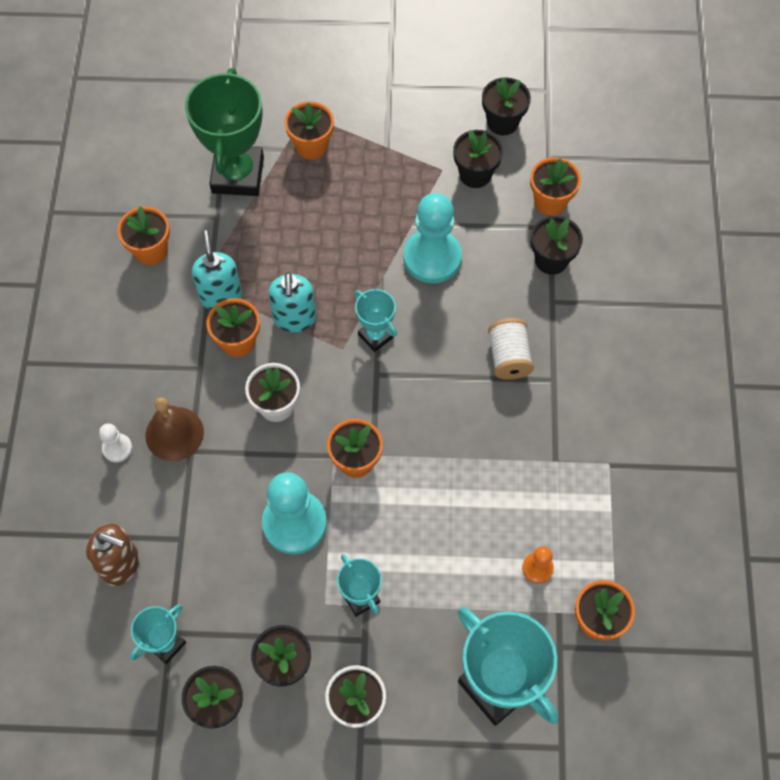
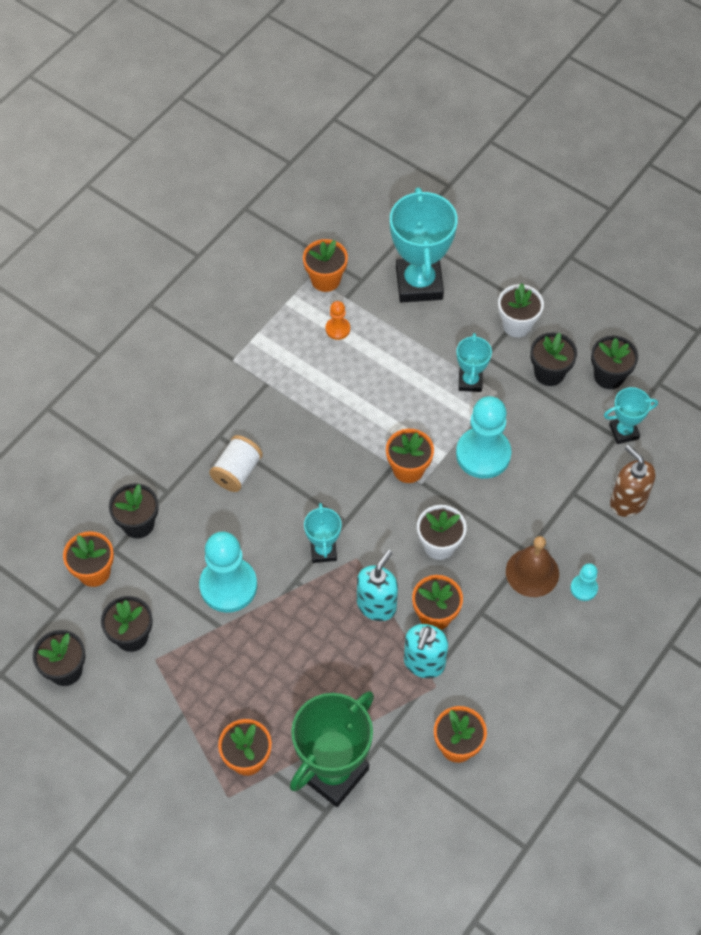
camera: 145 degrees left, 5 degrees down
white pawn [99,423,132,462] -> turquoise pawn [570,563,598,601]

